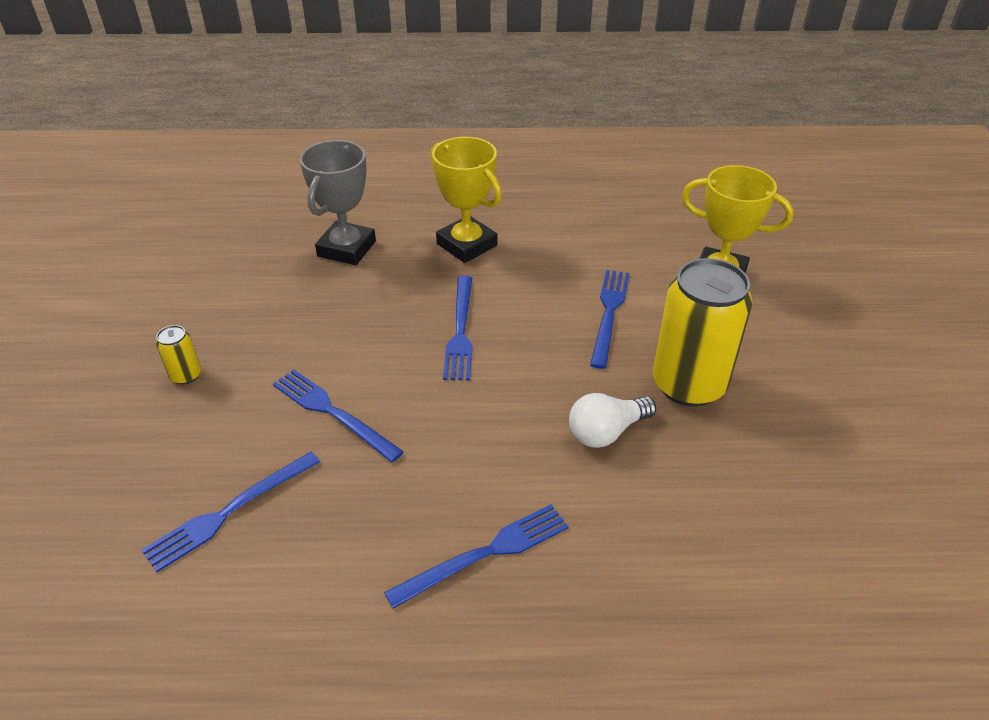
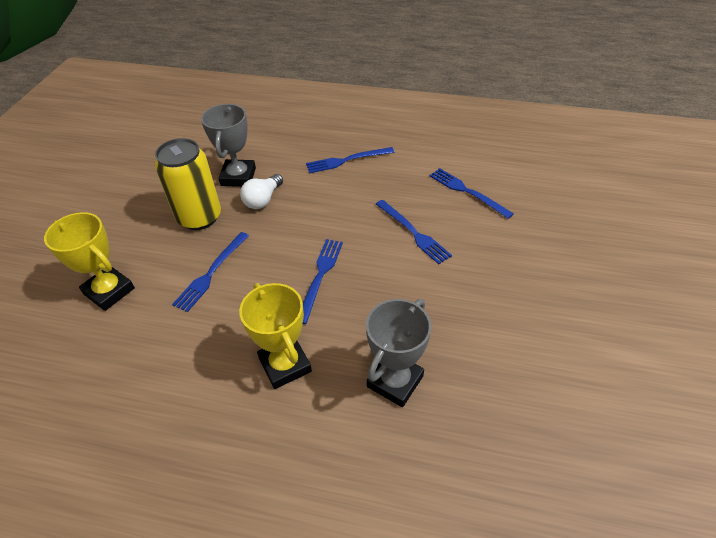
camera: 165 degrees left, 5 degrees up
blue fork [142,451,320,572] -> blue fork turned 105 degrees counterclockwise [430,168,514,219]
yellow can [156,325,201,385] -> none
white light bulb [569,393,656,448] -> white light bulb turned 135 degrees clockwise [240,174,283,209]
none -> grey trophy [201,104,256,187]

